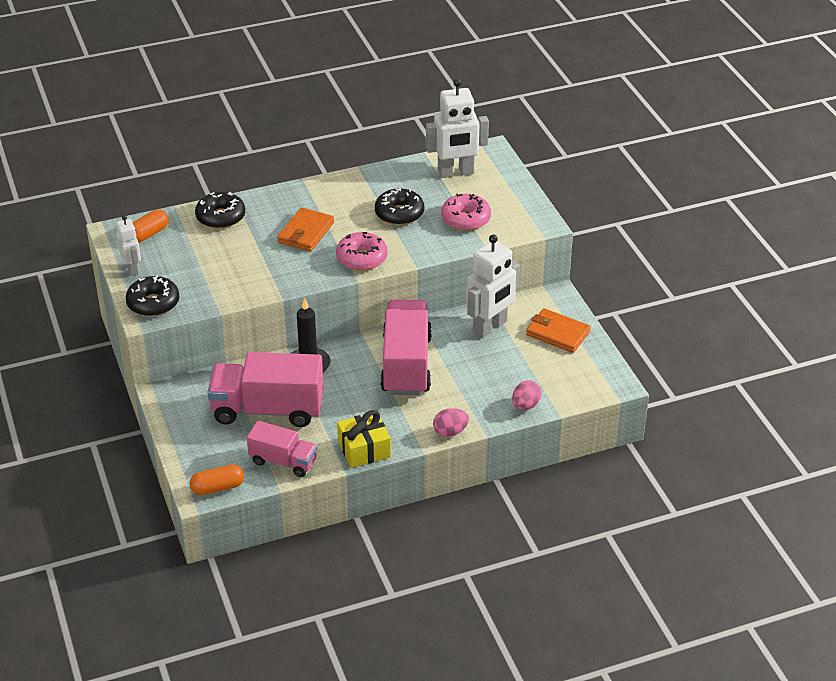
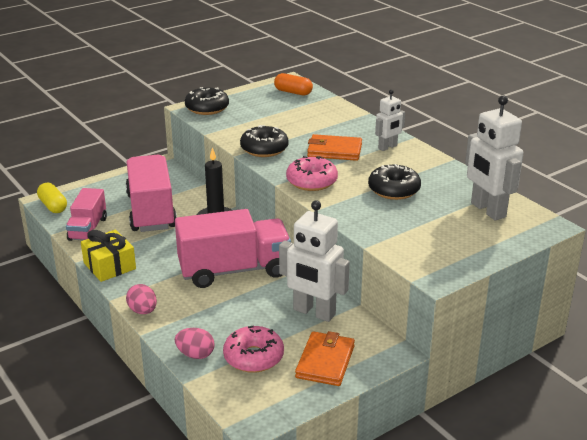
camera: 75 degrees right, 10 degrees down
white robot [116,215,141,276] -> white robot moved to [375,89,405,151]
orange capsule [190,464,244,495] -> yellow capsule [37,183,67,213]
black donut [195,192,245,229] -> black donut moved to [240,125,289,157]
pink donut [441,193,491,231] -> pink donut moved to [223,326,284,373]

